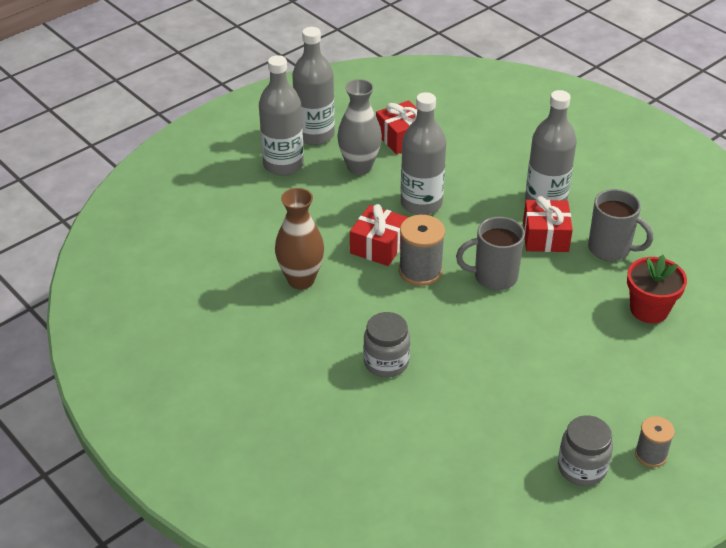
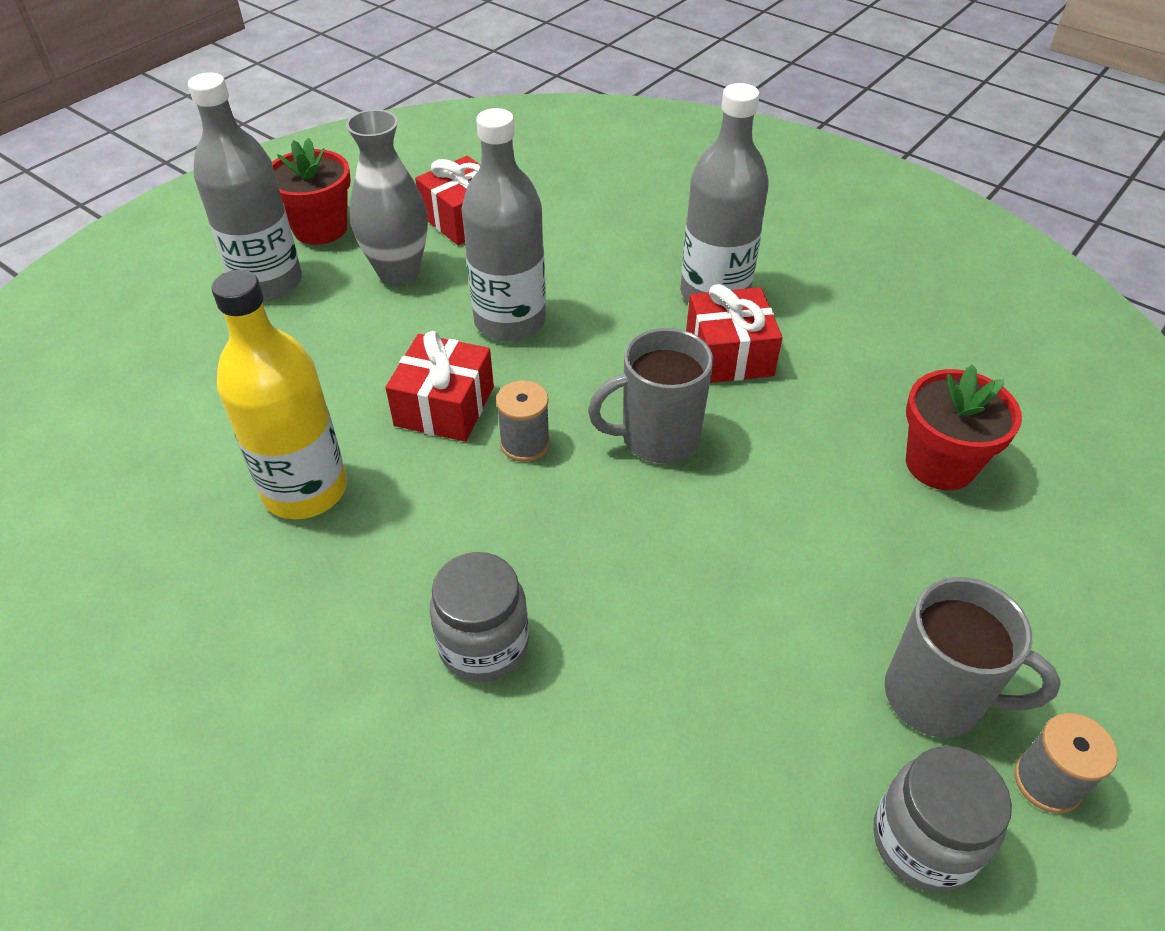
camera: 10 degrees left, 5 degrees up
brown vase [275,188,324,290] -> yellow bottle [211,270,347,519]
grey bottle [292,27,335,145] -> red flower pot [272,138,351,245]
grey spool [399,215,445,286] -> grey spool [496,380,550,462], size x0.63
grey mug [588,189,653,261] -> grey mug moved to [884,577,1061,738]

